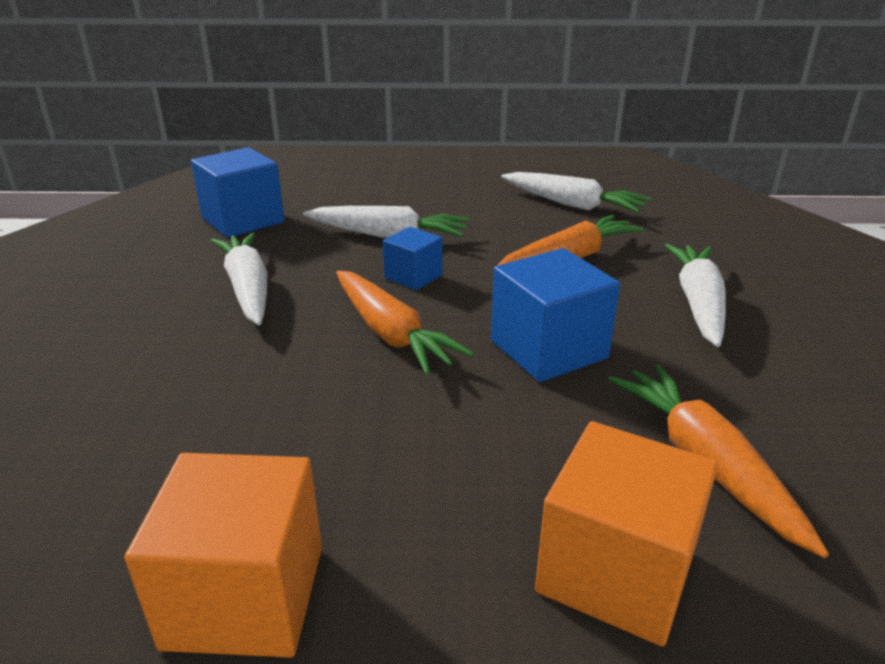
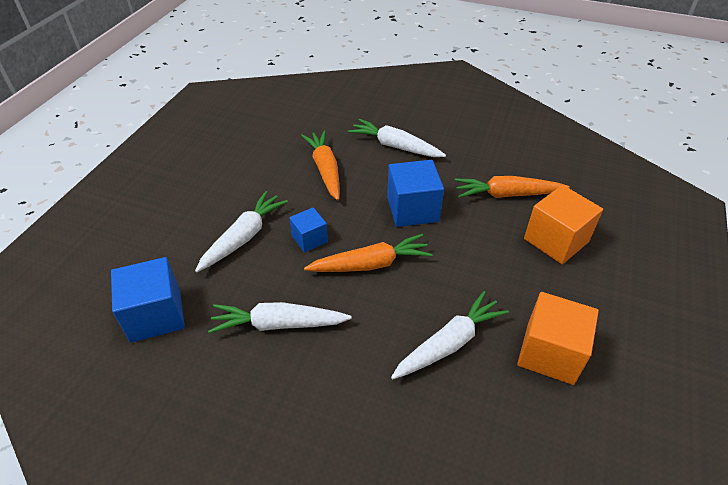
camera: 70 degrees left, 15 degrees up
white carrot [501,172,651,213] -> white carrot moved to [391,291,509,379]

